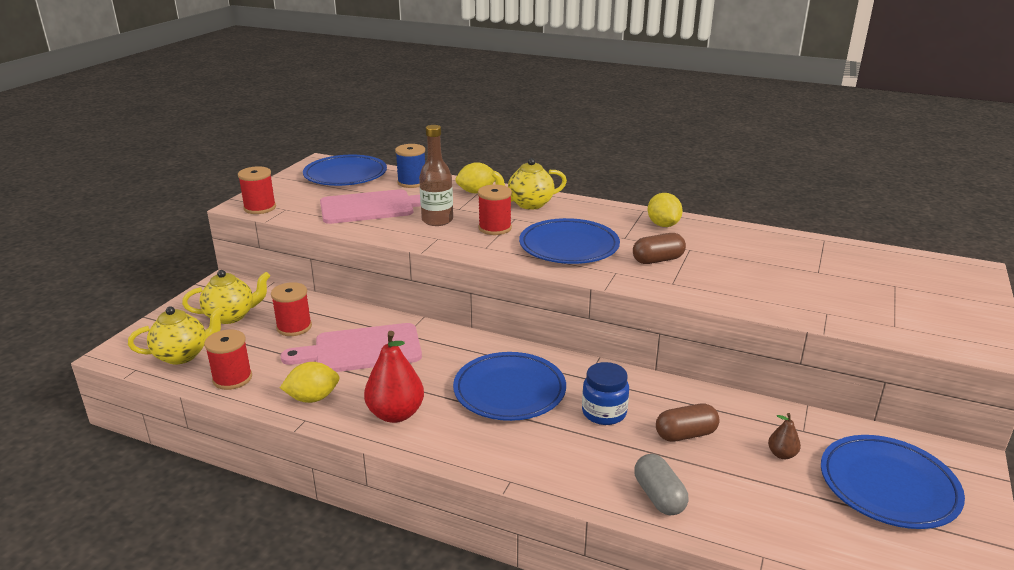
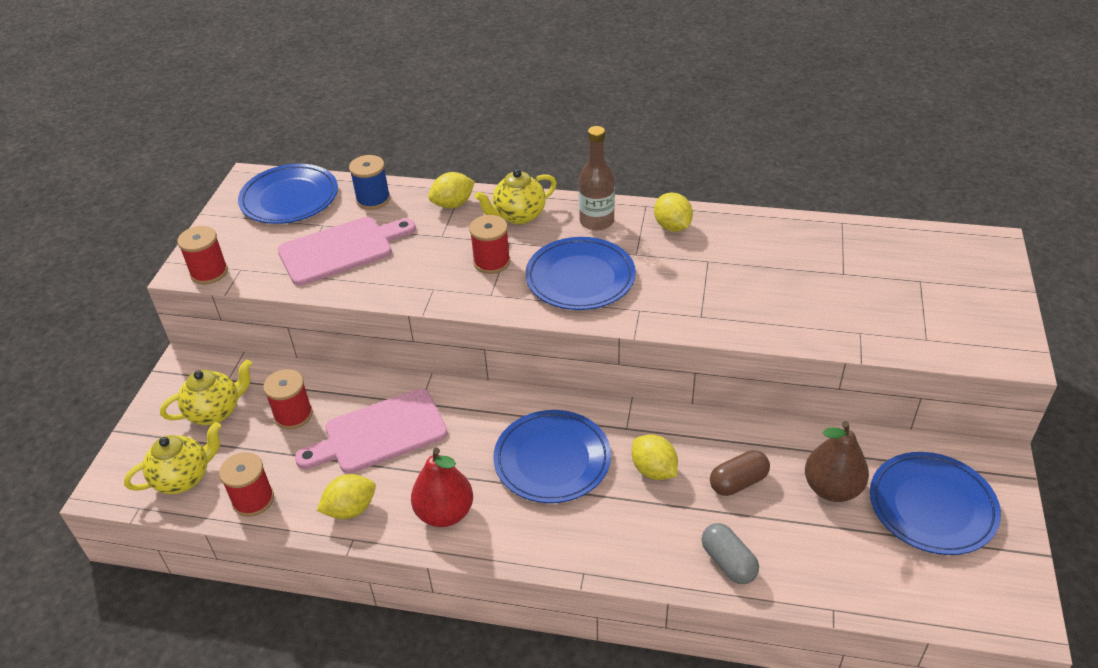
camera: 10 degrees left, 15 degrees up
brown bottle [419,125,453,226] -> brown bottle moved to [579,126,615,231]
blue jar [582,362,629,425] -> yellow lemon [632,435,678,480]
brown capsule [633,233,686,264] -> none
brown pear [768,413,801,459] -> brown pear [805,421,869,502], size x2.05

